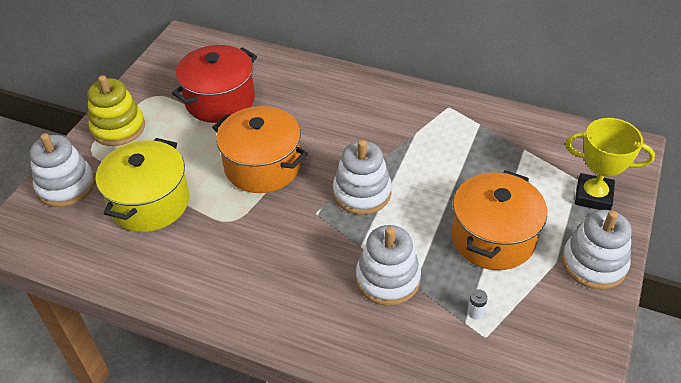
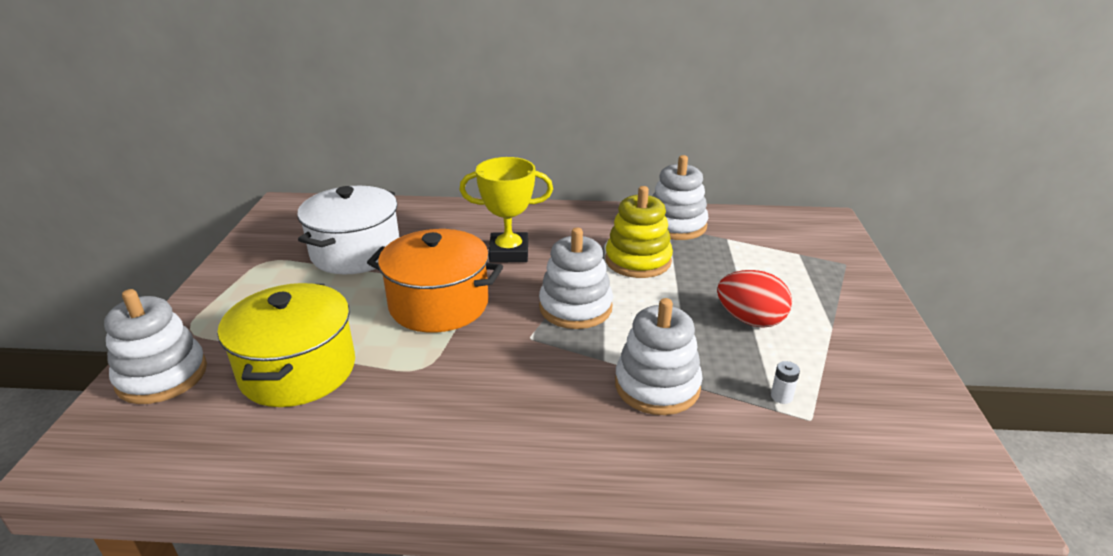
camera: 20 degrees left, 15 degrees down
yellow stacking toy [87,75,145,146] -> yellow stacking toy moved to [605,186,673,278]
red pot [172,45,257,123] -> white pot [297,186,399,274]
orange pot [452,170,547,270] -> red egg [717,270,792,328]
white stacking toy [562,210,632,290] -> white stacking toy moved to [653,155,708,240]
yellow trophy [565,118,655,210] -> yellow trophy moved to [460,157,553,263]

